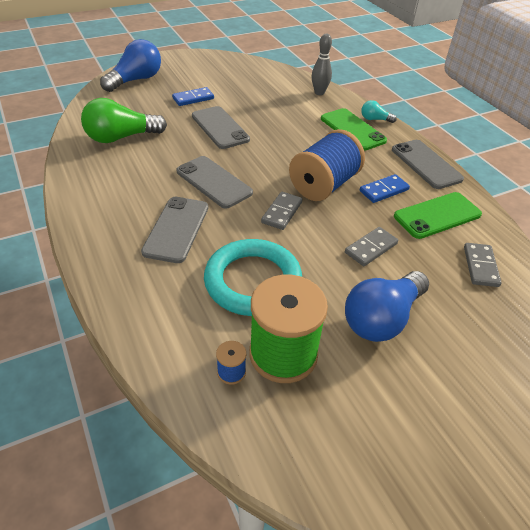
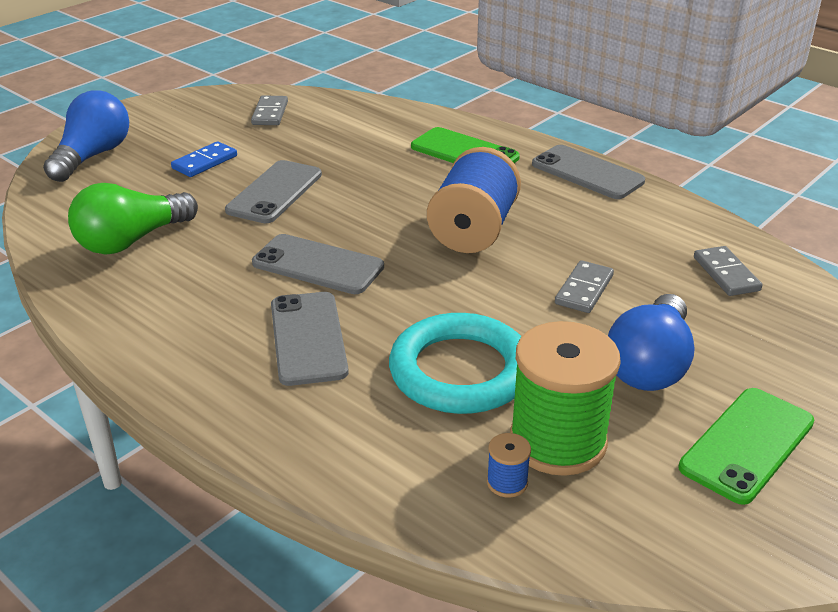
camera: 20 degrees left, 10 degrees down
grey phone [192,106,250,149] -> grey phone turned 75 degrees clockwise [225,160,322,223]
grey domino [261,192,303,230] -> grey domino moved to [251,95,288,125]
grey bowling pin [312,34,332,95] -> none
blue domino [360,174,410,203] -> none
turquoise light bulb [361,100,397,123] -> none
green phone [394,192,482,239] -> green phone moved to [678,388,814,505]

